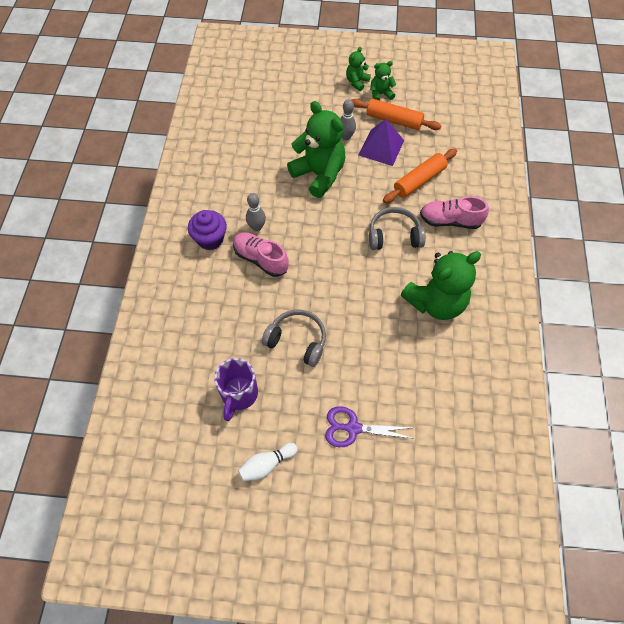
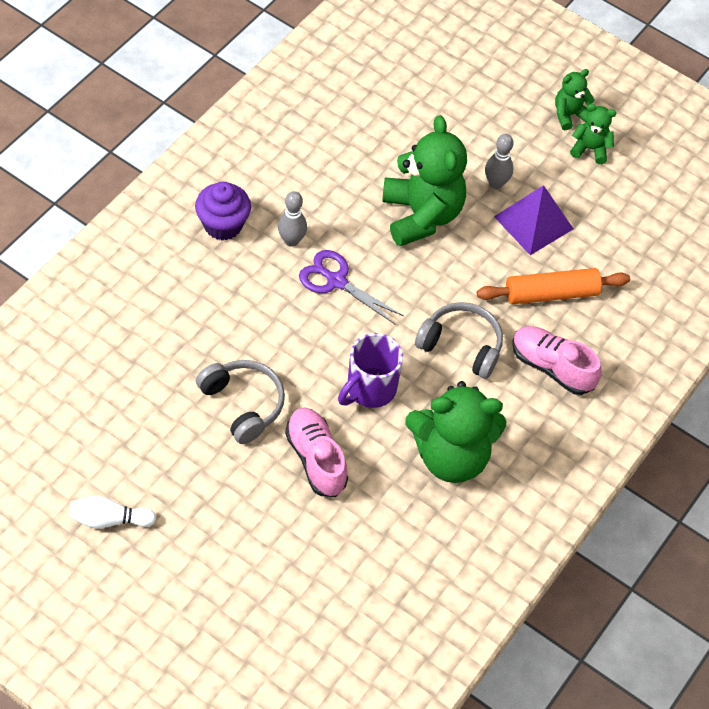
camera: 25 degrees right, 5 degrees down
purple mug [214,358,258,421] -> purple mug moved to [338,333,403,408]
pink shoe [233,232,288,277] -> pink shoe moved to [285,407,348,497]
purple scissors [325,406,415,447] -> purple scissors moved to [299,250,404,325]
orange rolling pin [351,99,442,130] -> none

